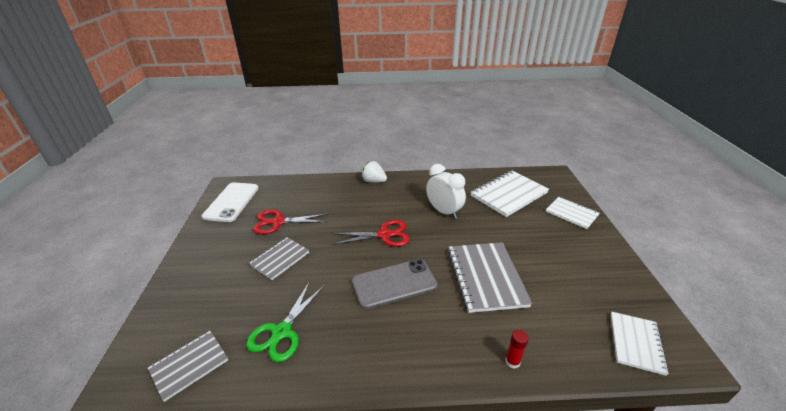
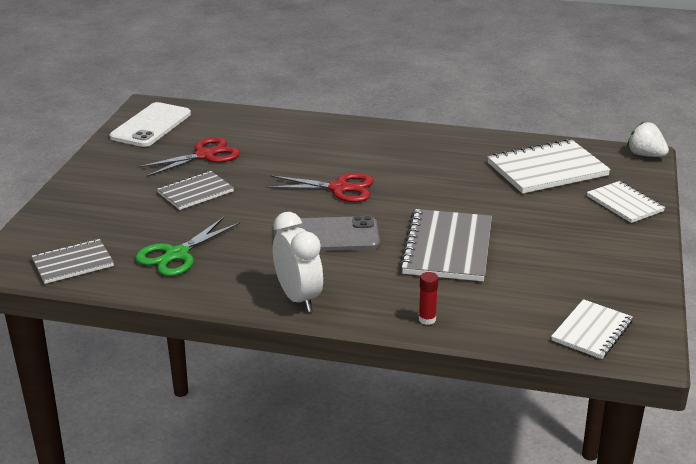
camera: 15 degrees right, 5 degrees down
red scissors [253,209,328,234] -> red scissors turned 135 degrees clockwise [137,137,240,177]
white strawberry [361,161,387,183] -> white strawberry moved to [627,122,669,157]
white clock [426,164,466,219] -> white clock moved to [273,212,323,312]

